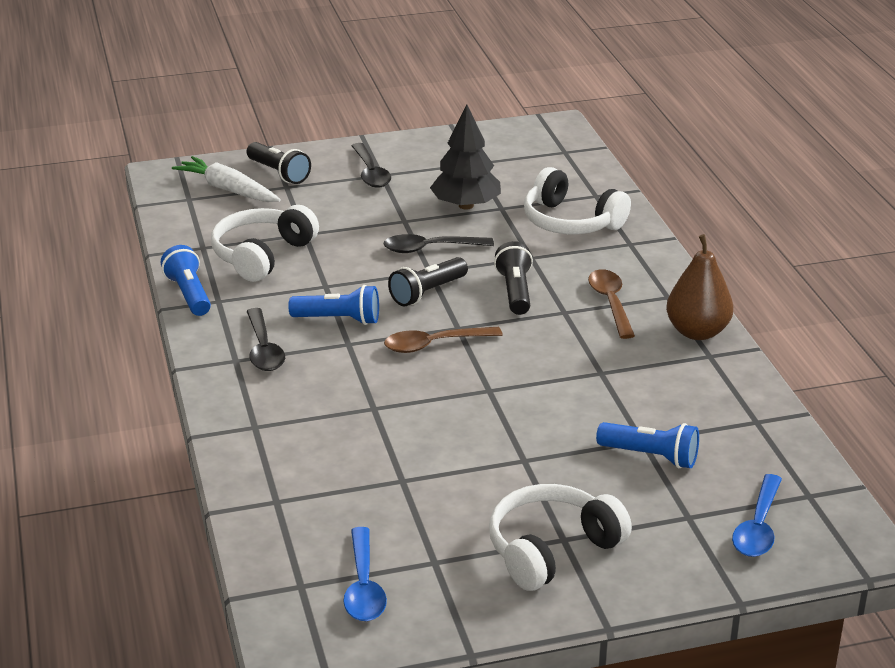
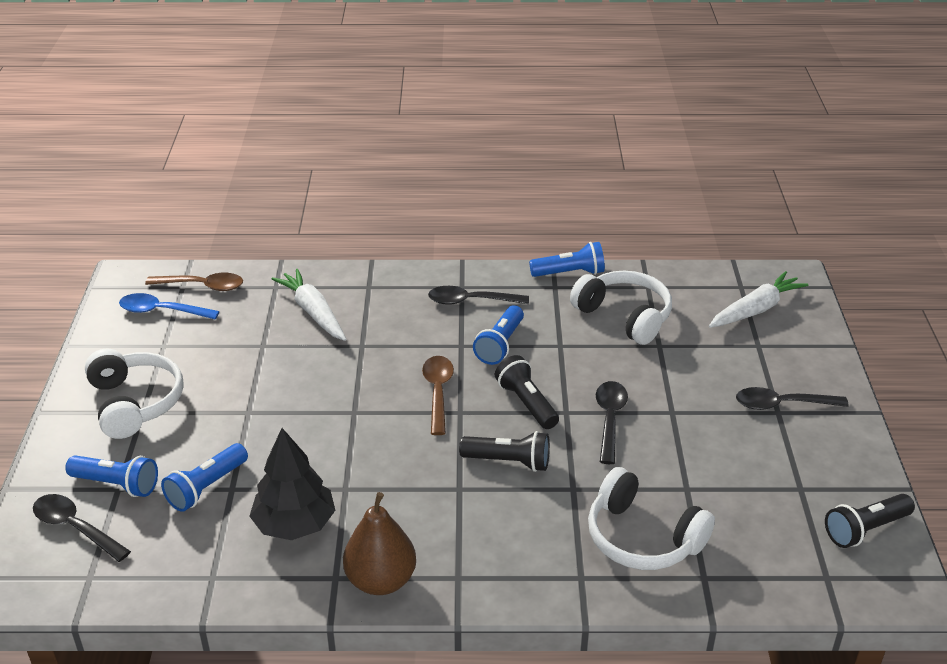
camera: 105 degrees right, 5 degrees up
black flashlight [247,142,311,184] -> black flashlight moved to [825,494,915,548]
black tree [430,105,501,210] -> black tree moved to [249,428,336,540]
white headphones [524,167,631,234] -> white headphones turned 105 degrees counterclockwise [588,467,715,570]
brown spoon [588,269,635,339] -> brown spoon moved to [145,273,243,291]
blue spoon [732,474,782,557] -> black spoon [33,494,131,562]
none -> blue flashlight [65,455,158,497]
none -> white carrot [272,269,346,341]

